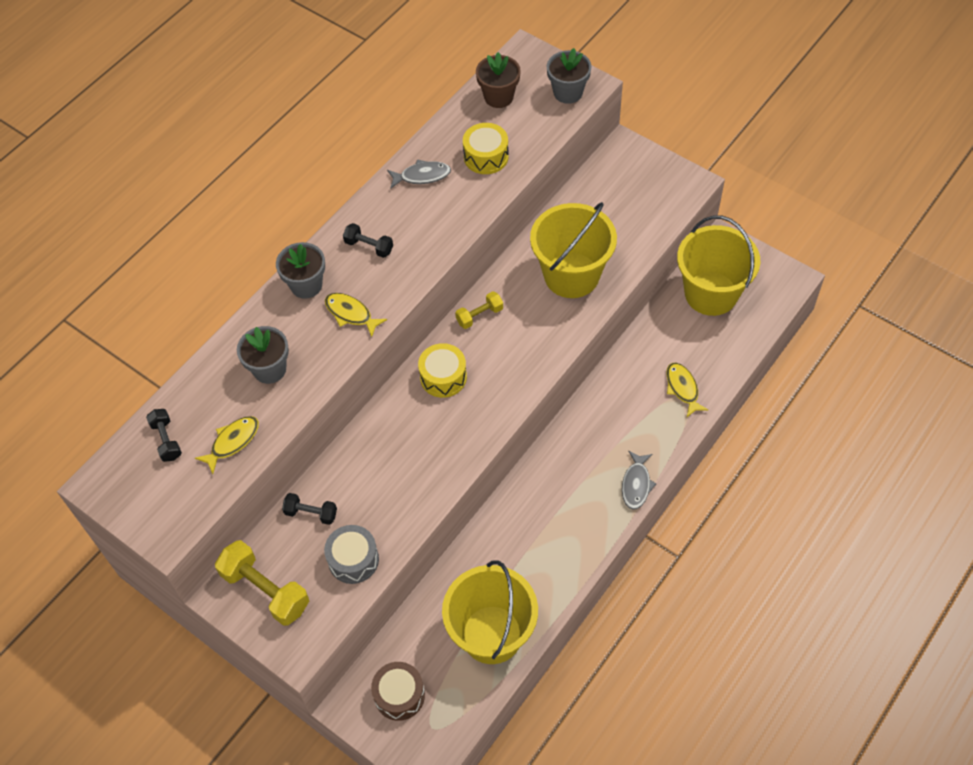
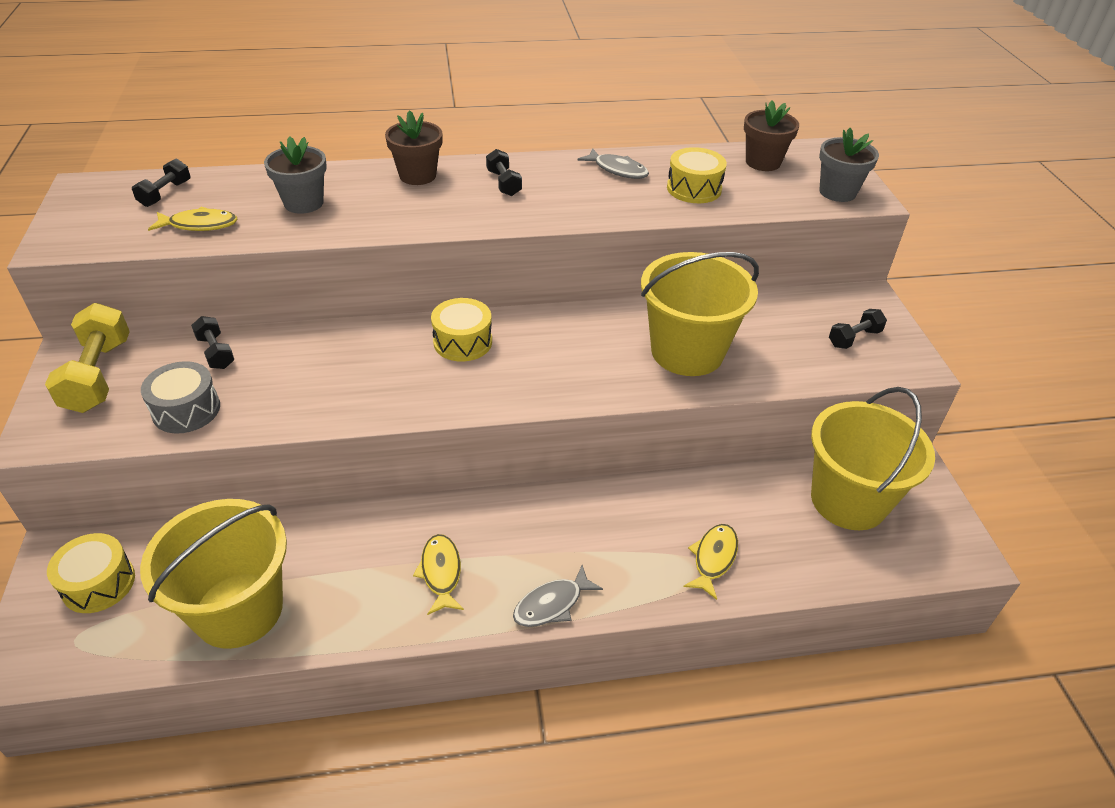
camera: 40 degrees right, 15 degrees down
grey flower pot [276,242,325,299] -> brown flower pot [385,110,443,185]
yellow fish [325,293,387,337] -> yellow fish moved to [413,534,464,615]
brown drum [371,662,425,721] -> yellow drum [47,533,135,613]
yellow dumbbell [455,291,503,329] -> none
none -> black dumbbell [829,309,887,349]

